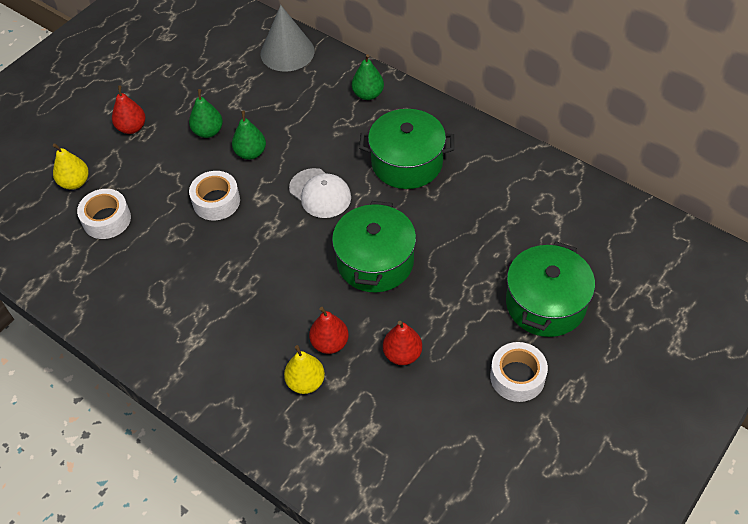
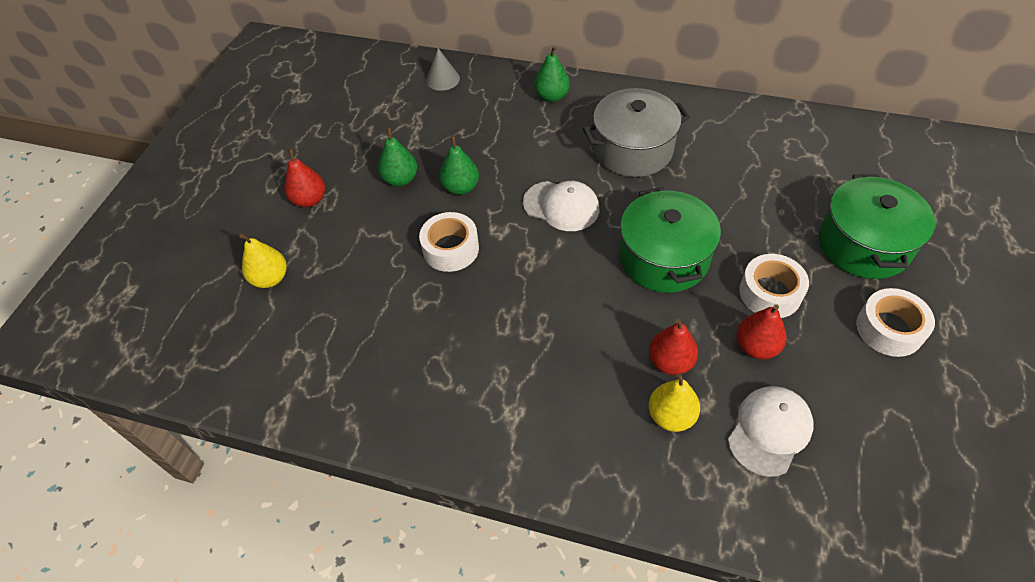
camera: 20 degrees left, 0 degrees up
white tape [77,189,131,239] -> white tape moved to [739,254,809,318]
grey cone [260,5,315,72] -> grey cone [426,48,460,91], size x0.56
green pot [359,109,454,189] -> grey pot [583,88,690,177]
none -> white cap [728,386,814,477]

